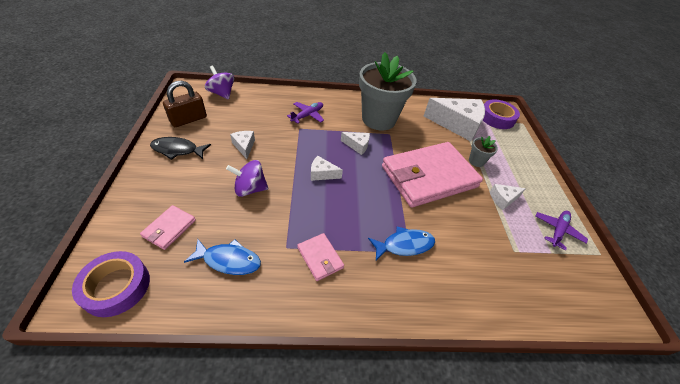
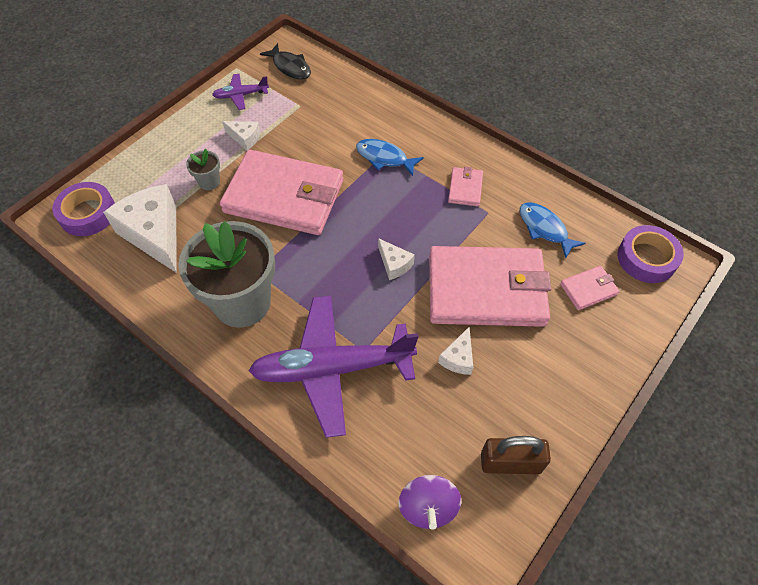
camera: 135 degrees left, 10 degrees up
black fish [150,137,211,160] -> black fish moved to [260,43,311,80]
purple spinning top [226,160,268,197] -> pink wallet [429,246,551,327]
purple plane [287,102,324,124] -> purple plane [249,296,419,438], size x2.21
white cheese [341,132,370,155] -> none

